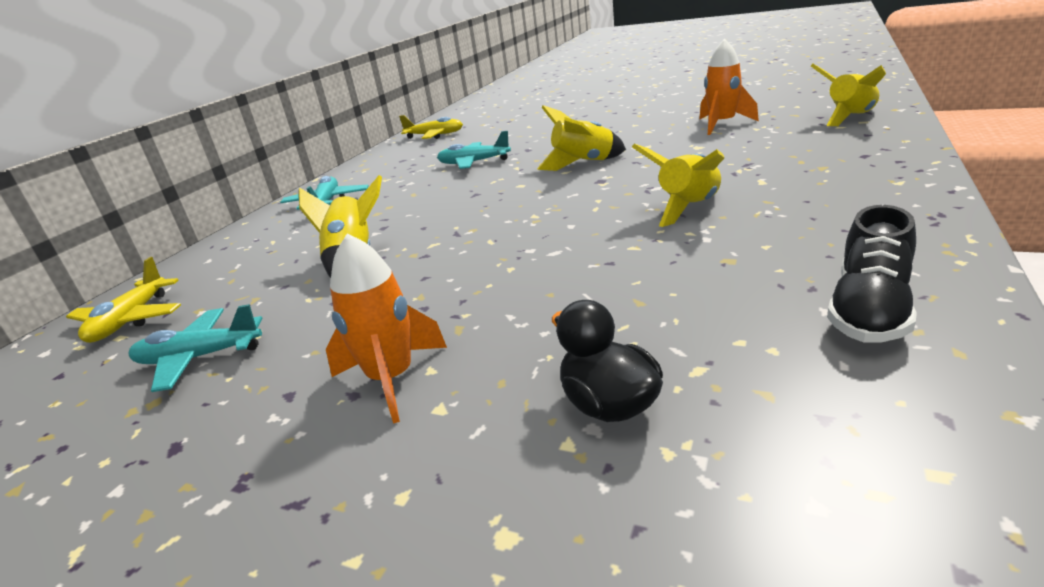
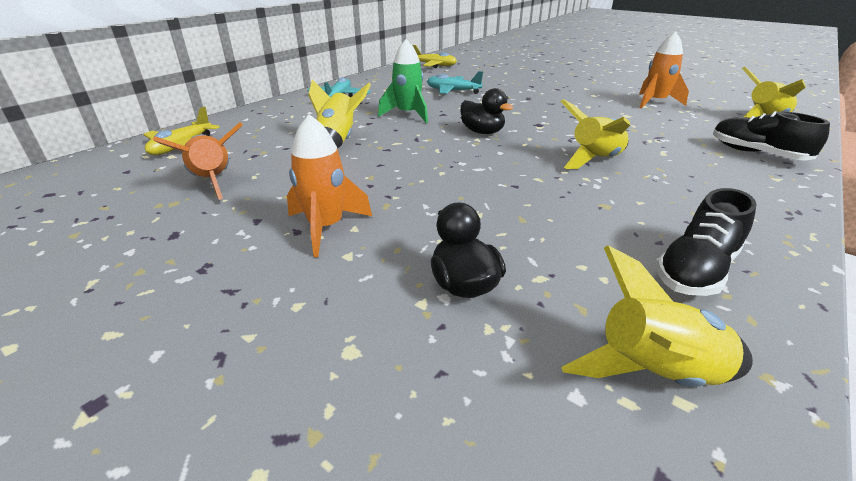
camera: 10 degrees right, 5 degrees up
turquoise plane [129,304,263,392] -> orange rocket [153,122,243,200]
yellow rocket [537,105,626,171] -> yellow rocket moved to [561,245,753,387]
none -> green rocket [378,39,428,123]
none -> black duck [461,88,513,134]
none -> black shoe [713,111,830,161]

